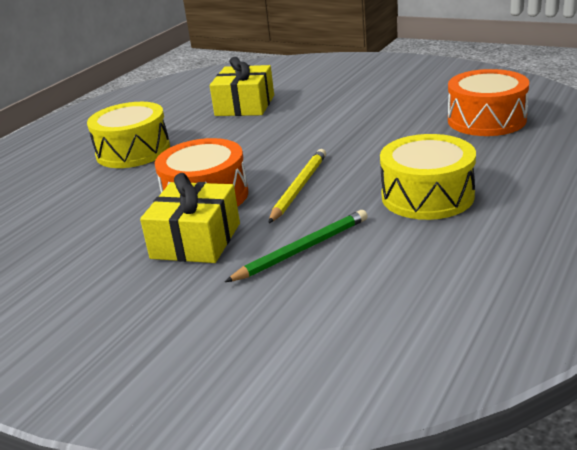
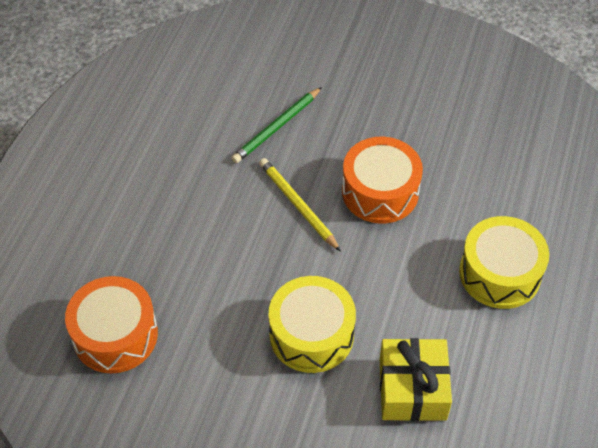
camera: 165 degrees right, 25 degrees up
yellow gift [140,173,240,263] -> none
yellow pencil [269,149,326,223] -> yellow pencil turned 135 degrees clockwise [259,158,341,252]
yellow drum [380,134,476,220] -> yellow drum moved to [269,276,356,373]

